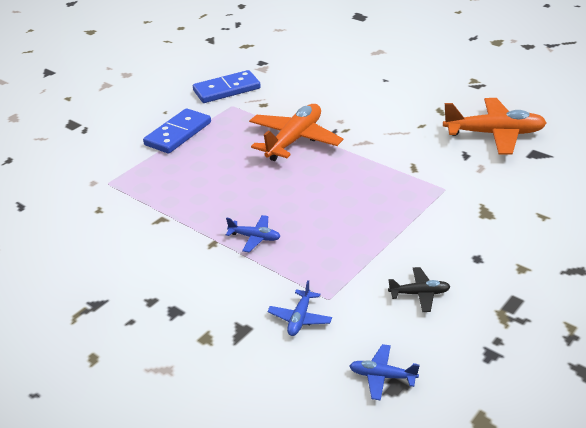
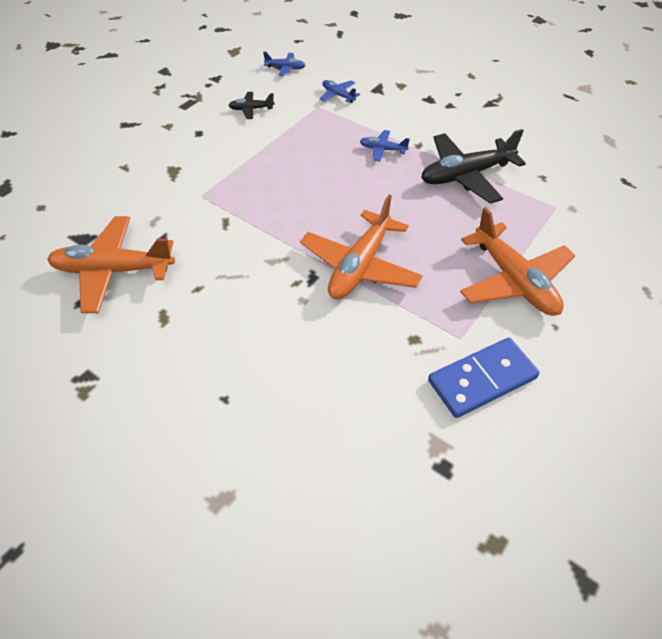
camera: 175 degrees right, 15 degrees up
blue domino [143,108,211,154] -> orange plane [460,207,576,316]
blue plane [267,280,332,336] -> blue plane turned 60 degrees counterclockwise [320,80,360,103]
none -> black plane [421,129,526,204]

